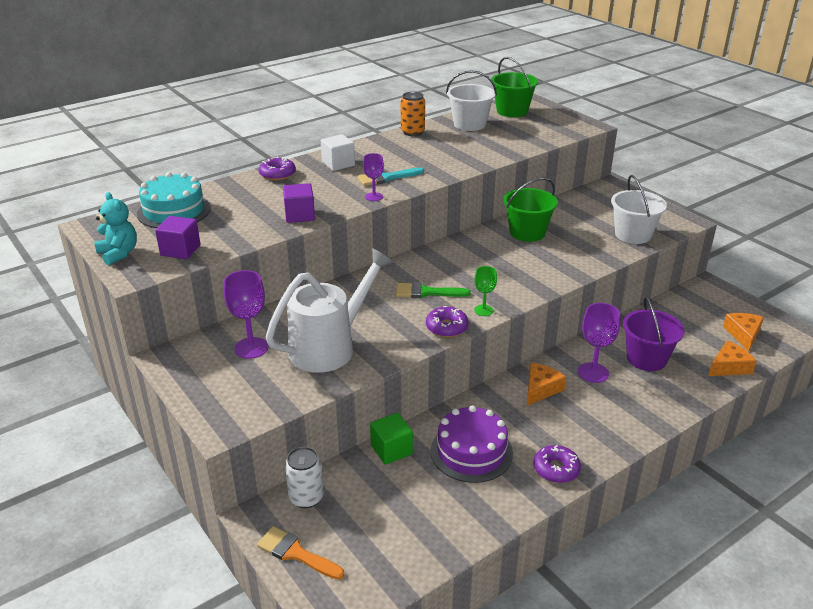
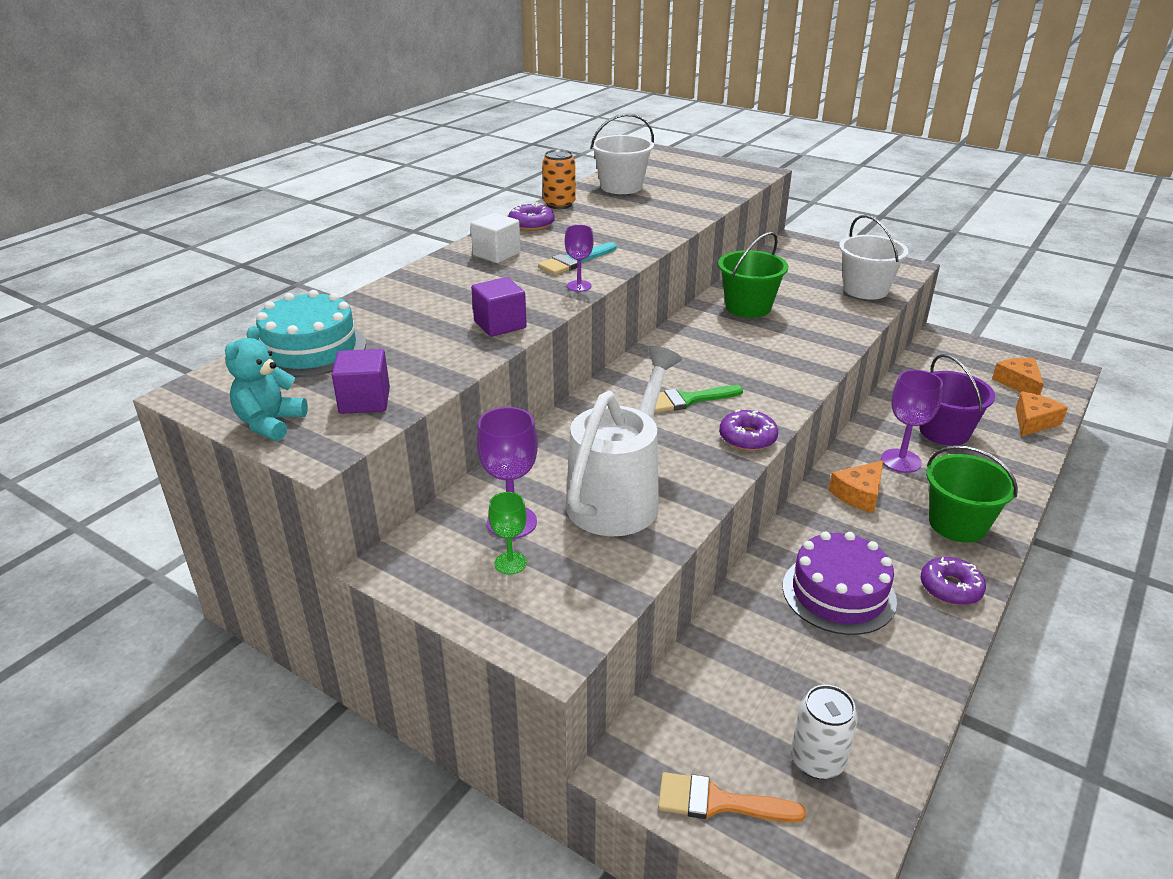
camera: 20 degrees left, 0 degrees up
turquoise teddy bear [94,192,137,265] -> turquoise teddy bear turned 105 degrees counterclockwise [225,326,308,441]
purple donut [259,157,296,181] -> purple donut moved to [508,203,555,231]
white can [285,447,324,508] -> white can moved to [791,685,858,779]
green cube [370,413,413,465] -> none
green goblet [474,266,497,316] -> green goblet moved to [488,492,527,575]
green bucket [491,57,538,117] -> green bucket moved to [926,446,1018,543]
orange cheese [527,363,566,406] -> orange cheese turned 150 degrees counterclockwise [829,460,884,513]

